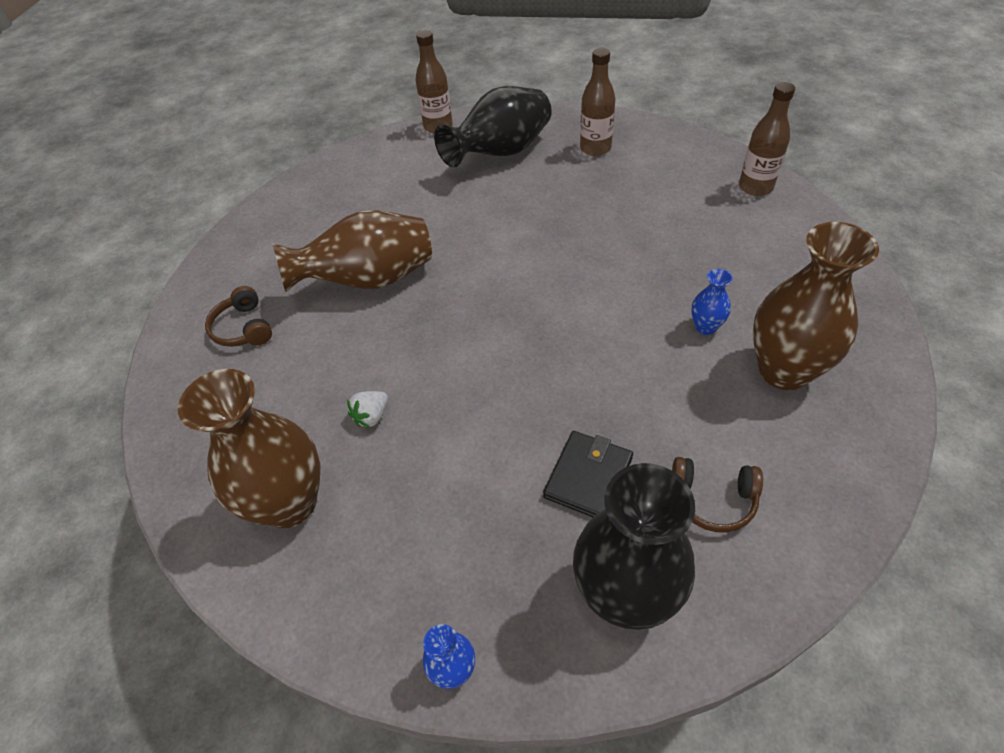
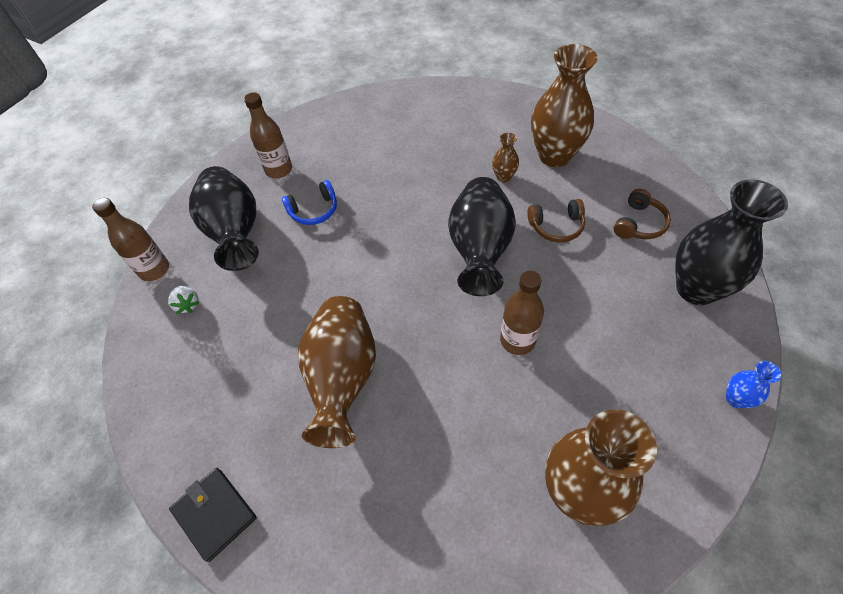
camera: 70 degrees left, 5 degrees up
brown headphones [205,286,272,347] -> brown headphones moved to [527,199,585,242]
white strawberry [347,391,388,428] -> white strawberry moved to [168,286,199,314]
black wallet [543,431,633,517] -> black wallet moved to [169,468,257,562]
blue vase [691,269,733,335] -> brown vase [492,133,519,182]
brown bottle [739,82,795,196] -> brown bottle moved to [500,271,544,355]
none -> blue headphones [282,180,337,225]
none -> black vase [448,177,516,296]

